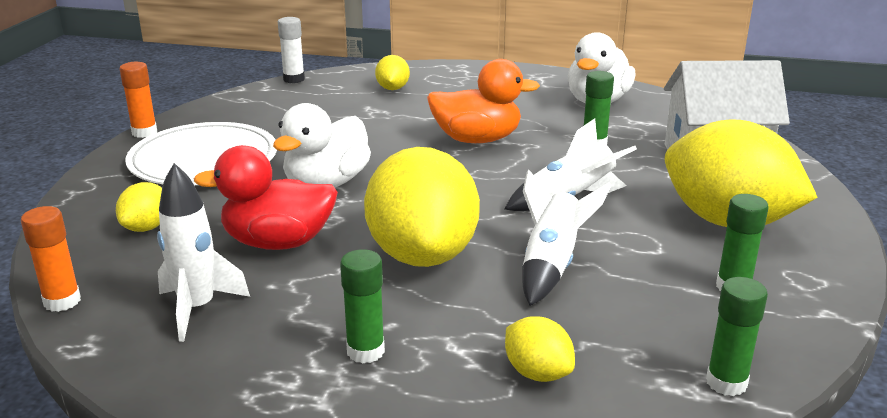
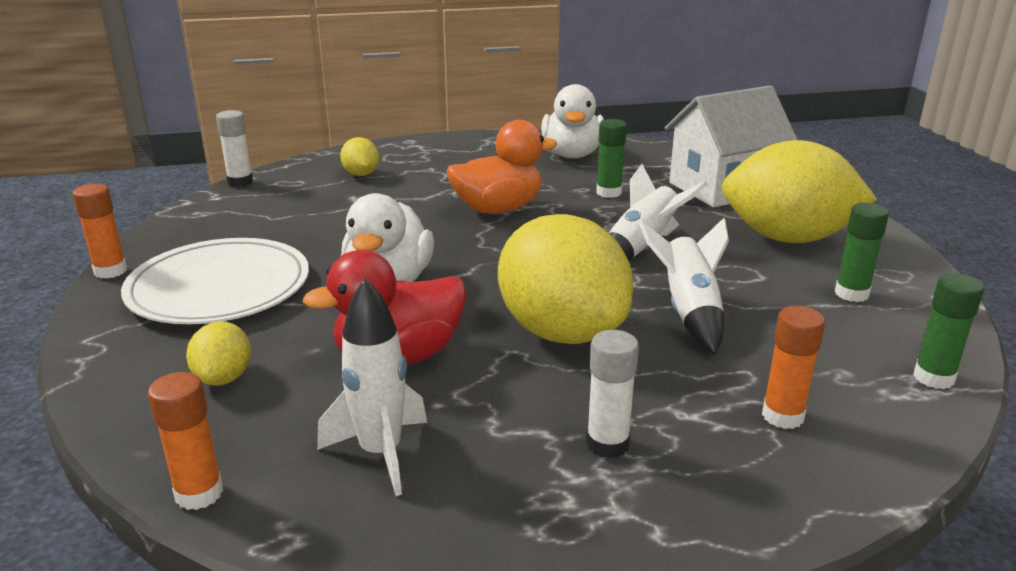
camera: 25 degrees left, 0 degrees up
green glue stick [340,249,385,363] -> white glue stick [586,330,639,459]
yellow lemon [505,316,575,382] -> orange glue stick [762,306,825,429]

